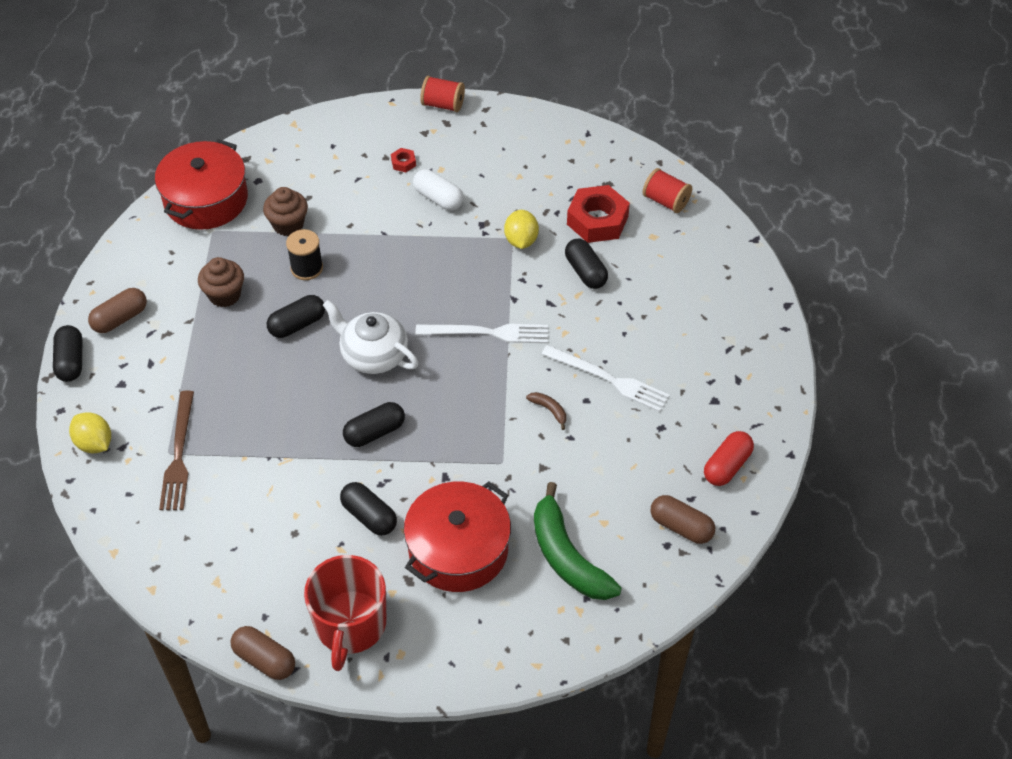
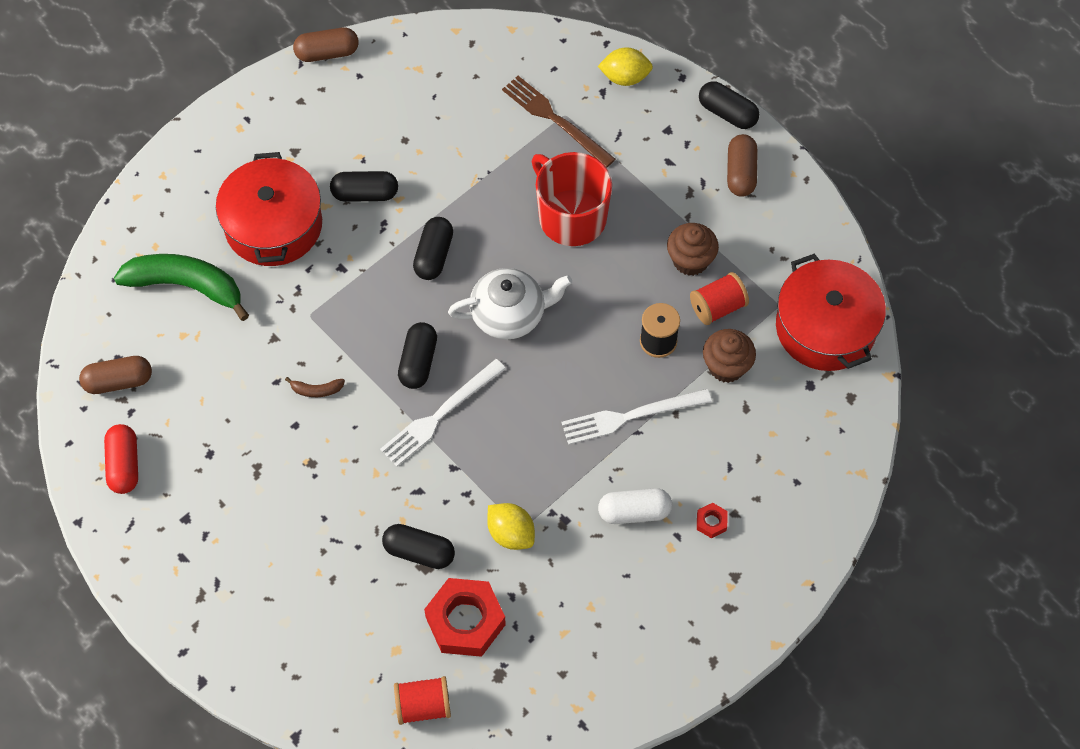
camera: 135 degrees right, 10 degrees up
black capsule [267,295,325,338] -> black capsule moved to [398,322,437,389]
red mug [304,555,386,671] -> red mug moved to [531,152,612,246]
red spool [420,76,465,112] -> red spool moved to [690,272,749,325]
white fork [542,345,670,412] -> white fork moved to [561,389,712,445]

